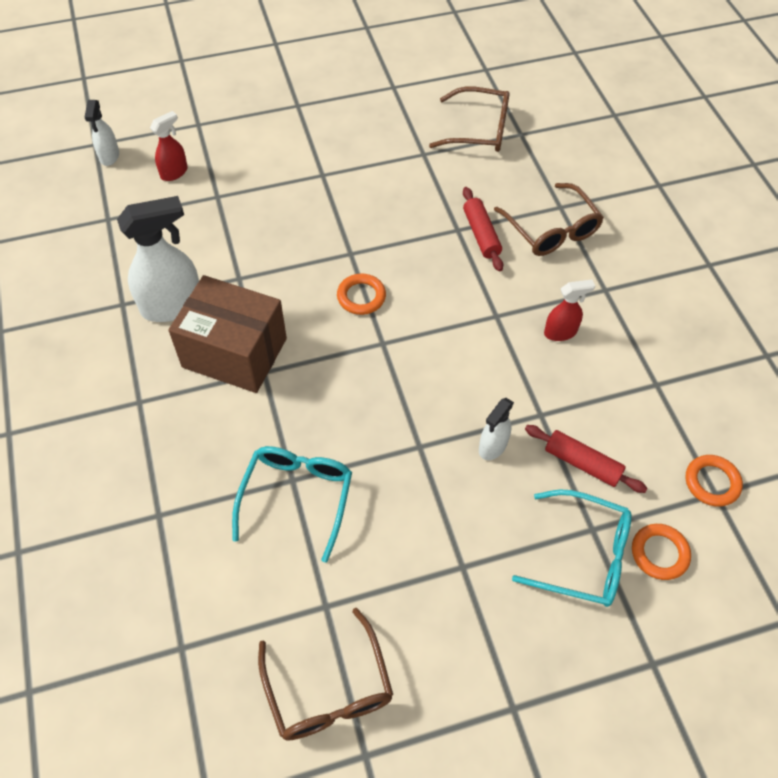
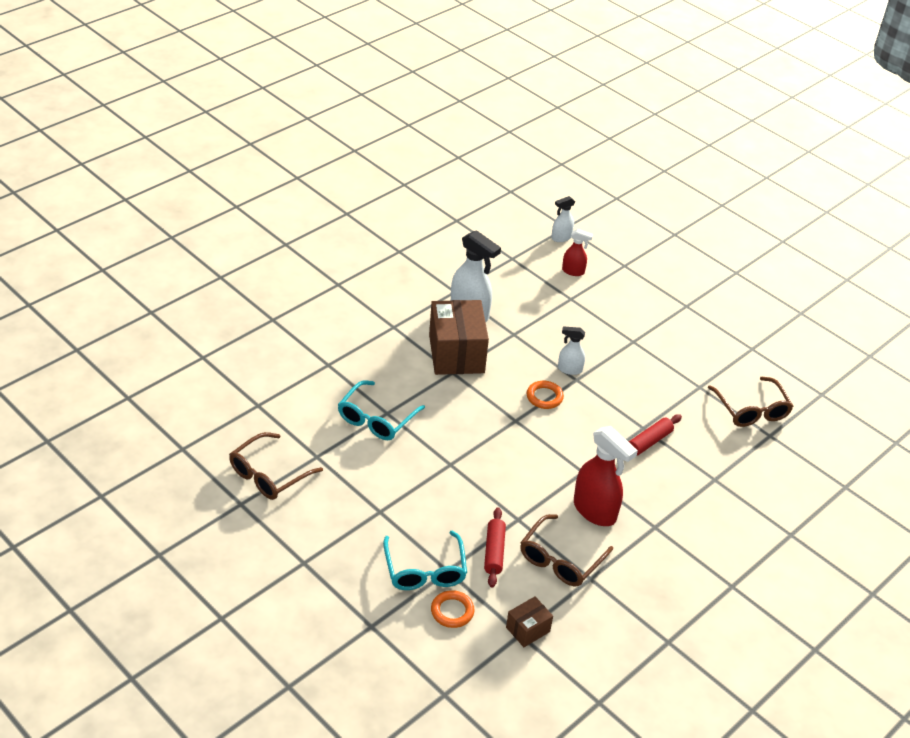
camera: 60 degrees right, 15 degrees down
turquoise glasses [232,446,352,563] -> turquoise glasses turned 135 degrees clockwise [338,380,425,440]
white spray bottle [479,398,514,460] -> white spray bottle moved to [558,326,585,375]
brown glasses [494,183,604,256] -> brown glasses moved to [520,514,613,586]
red spray bottle [544,279,595,341] -> red spray bottle [574,426,638,526], size x1.85
orange ring [686,455,743,507] -> brown box [506,596,553,647]

